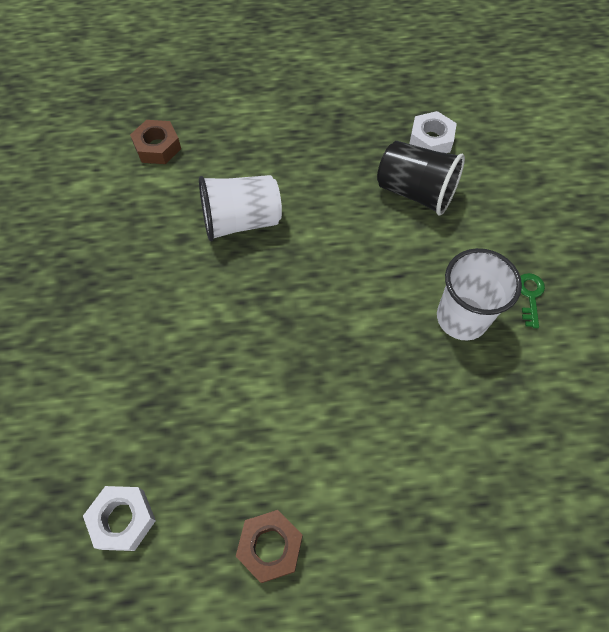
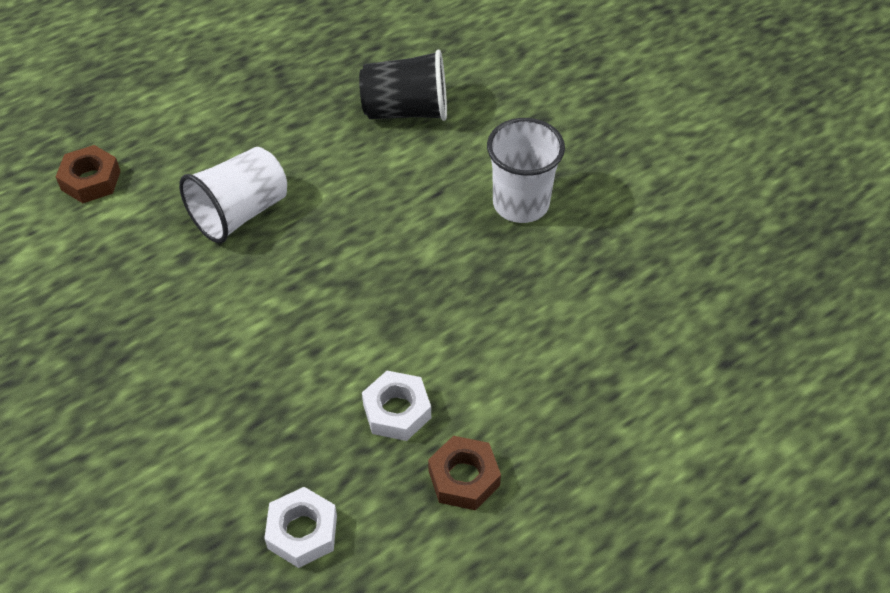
camera: 30 degrees left, 10 degrees down
white nut [409,111,457,153] -> white nut moved to [362,371,431,441]
green key [520,273,545,328] -> none

